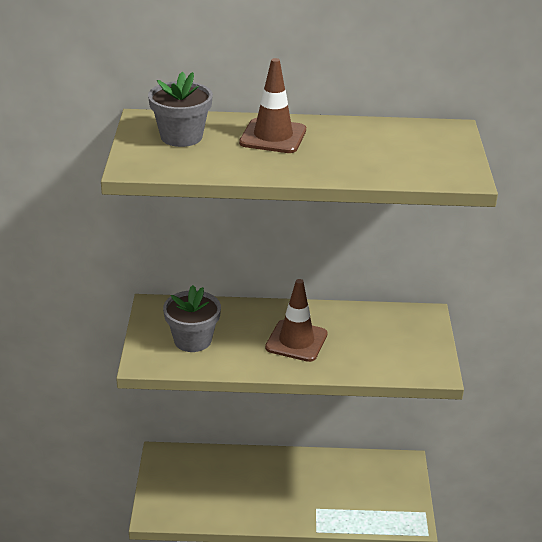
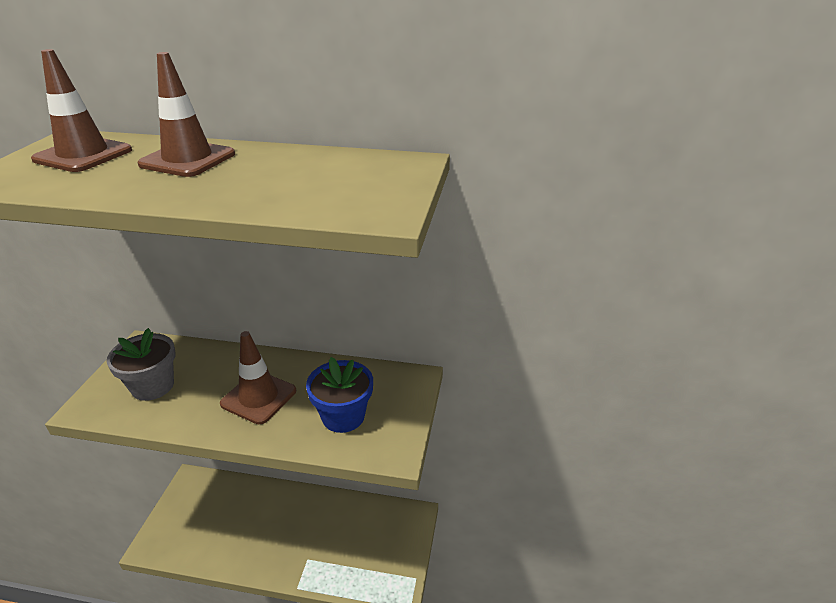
camera: 10 degrees right, 0 degrees up
grey flower pot [148,72,213,147] -> brown traffic cone [31,49,132,172]
none -> blue flower pot [306,357,373,433]

